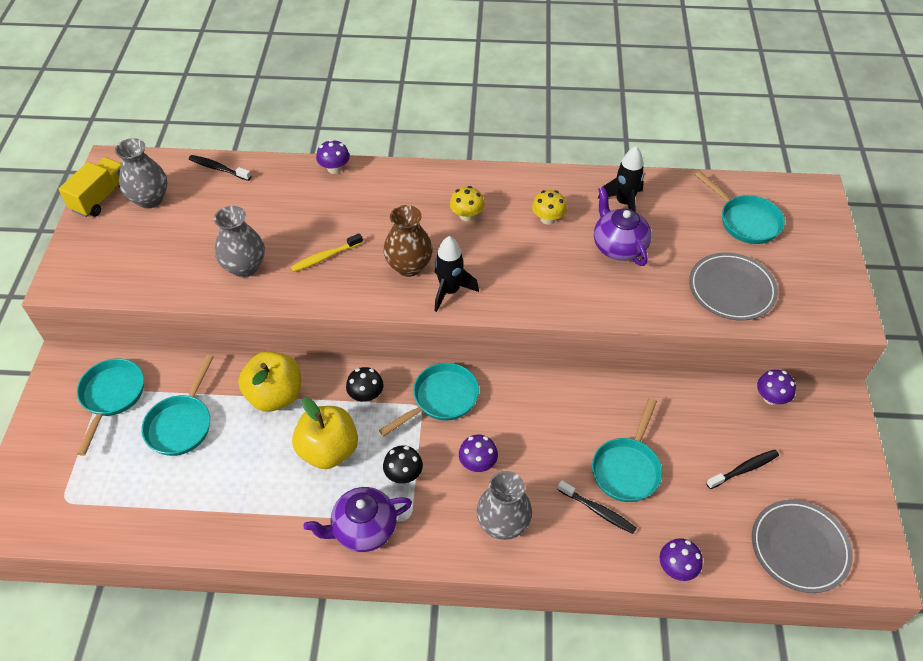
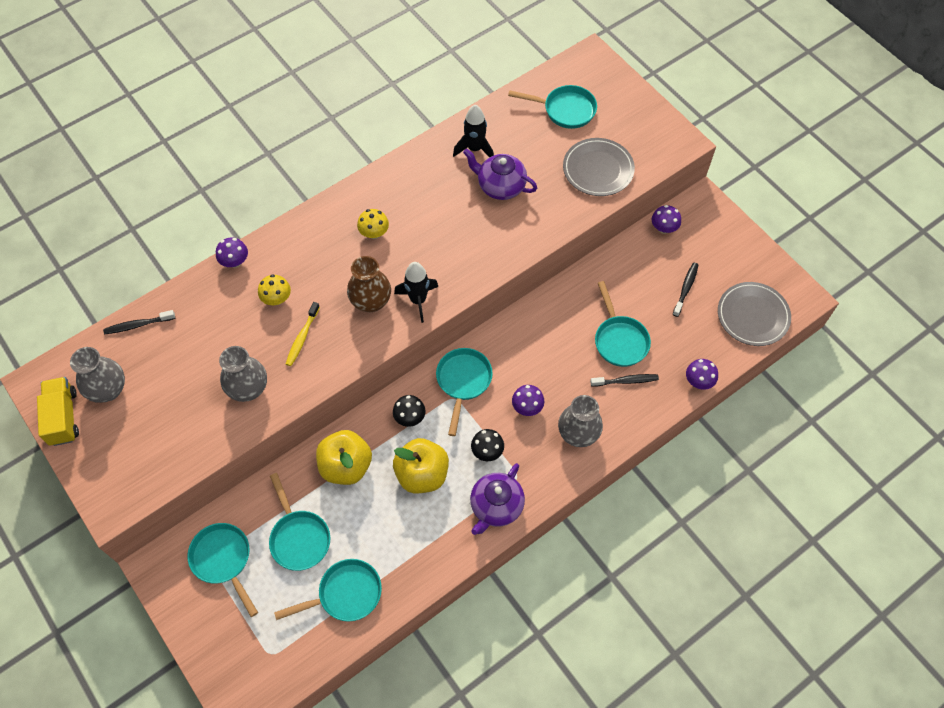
camera: 40 degrees left, 10 degrees up
yellow mushroom [532,190,567,225] -> yellow mushroom moved to [258,274,291,305]
none -> turquoise pan [274,559,382,622]

